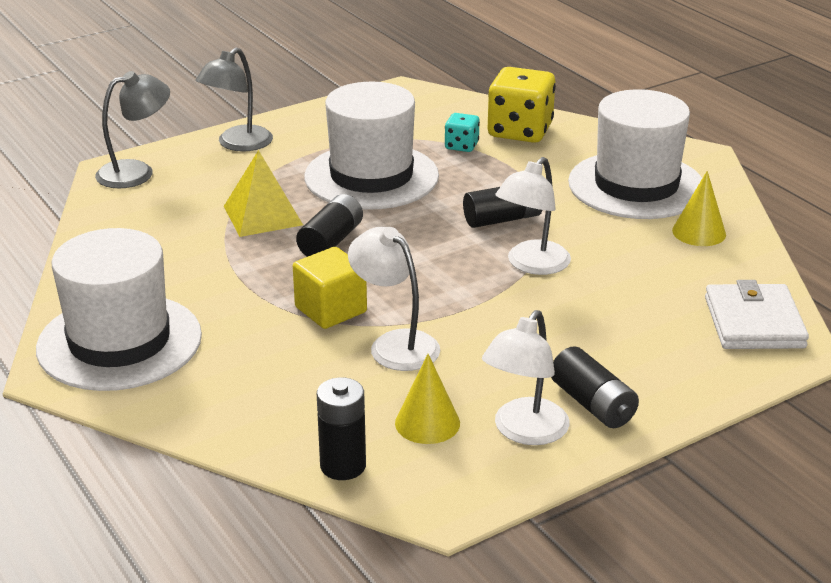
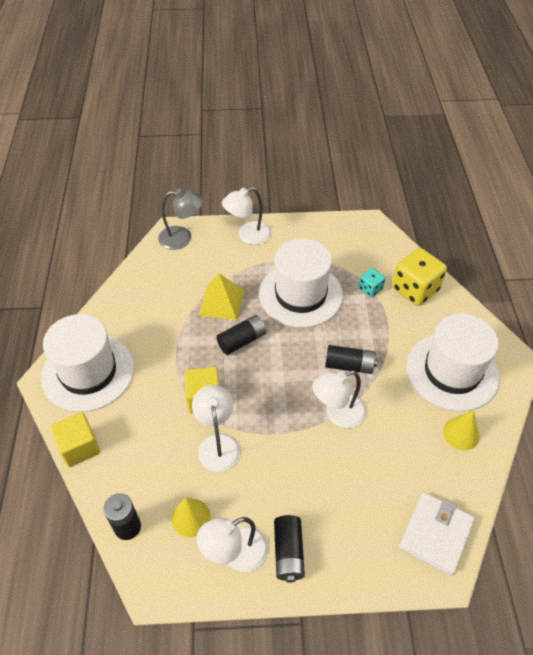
camera: 30 degrees right, 20 degrees up
grey lamp [195,48,273,152] -> white lamp [222,187,271,245]
none -> yellow cube [50,412,100,467]

